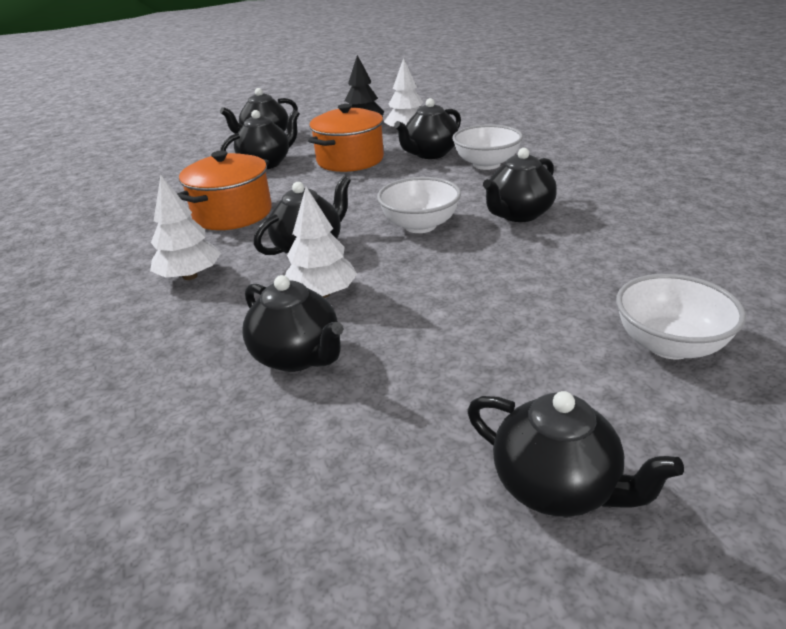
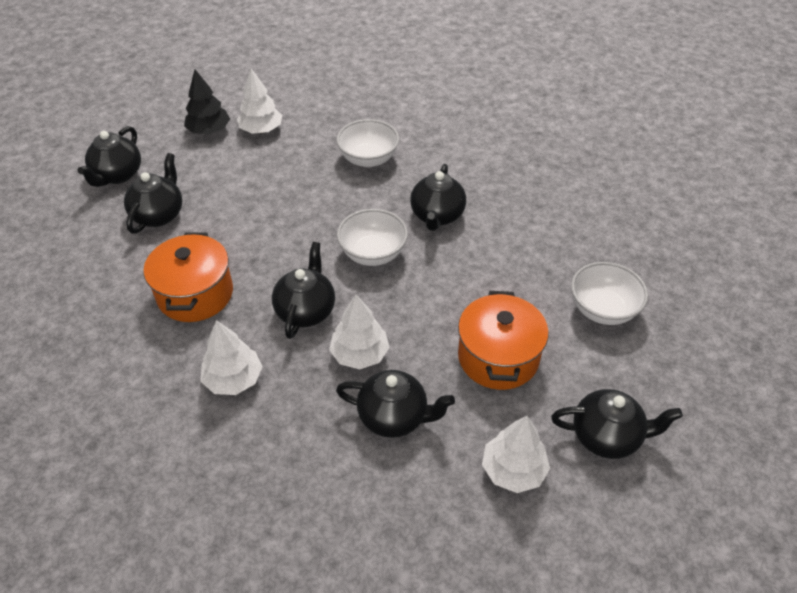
camera: 35 degrees left, 15 degrees up
orange pot [308,104,384,172] -> orange pot moved to [458,291,549,390]
black teapot [394,98,461,159] -> none
none -> white tree [482,416,550,493]

